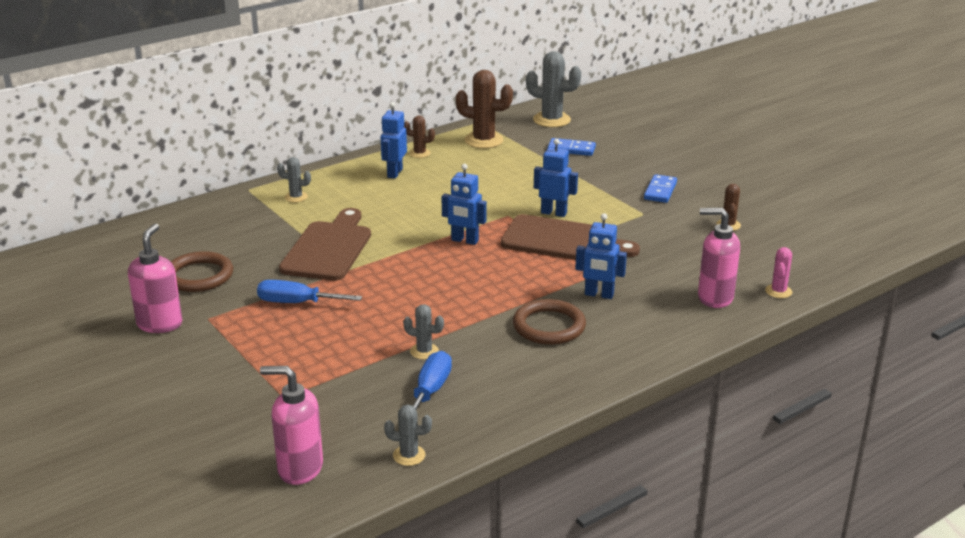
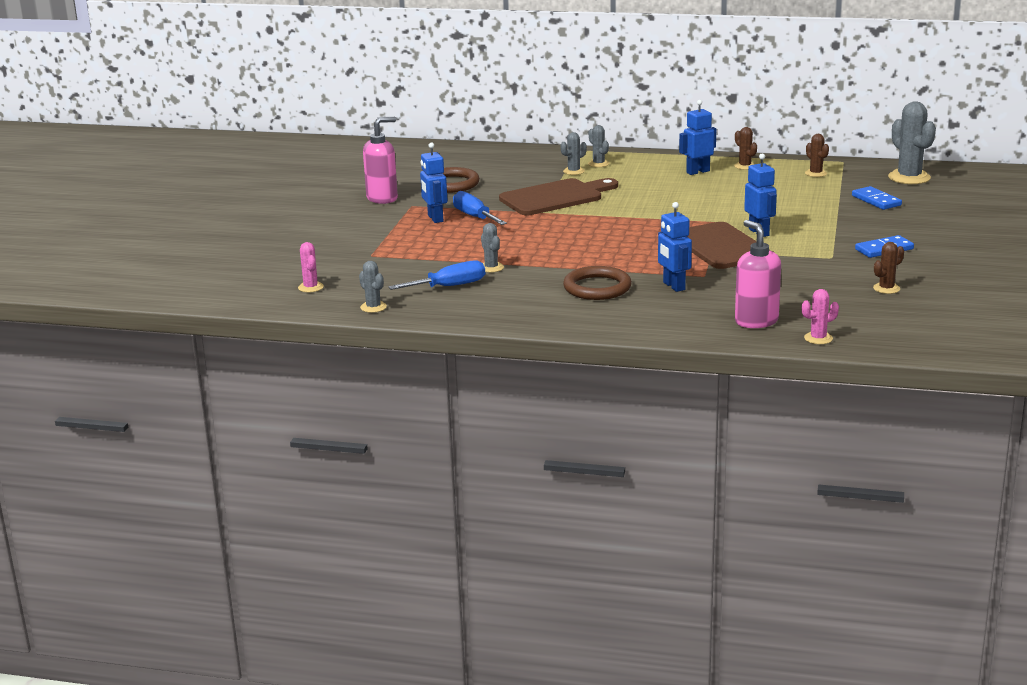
camera: 50 degrees right, 5 degrees down
pink soap dispenser [260,366,323,485] -> pink cactus [298,242,324,292]
blue robot [442,164,487,245] -> blue robot moved to [420,142,448,223]
brown cactus [456,70,513,148] -> brown cactus [805,134,829,177], size x0.54
none -> grey cactus [560,132,587,175]

